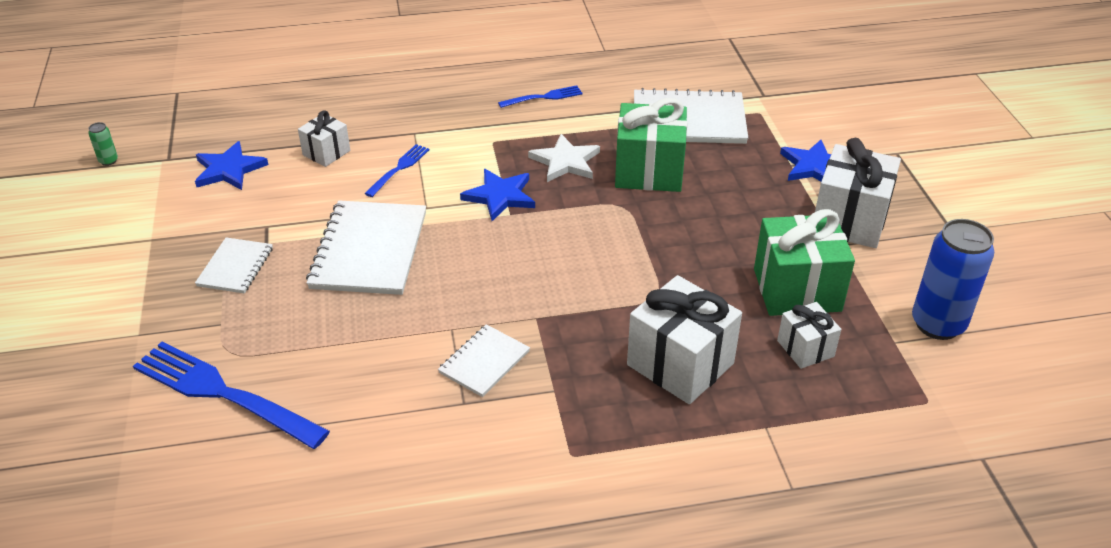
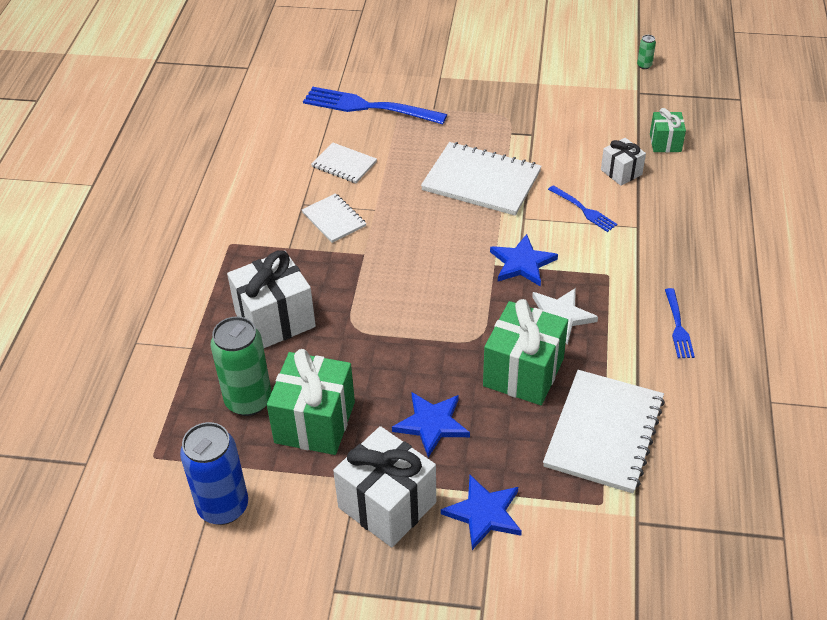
camera: 110 degrees right, 5 degrees up
blue fork [133,342,330,449] -> blue fork turned 120 degrees counterclockwise [303,87,447,125]
blue star [195,141,269,190] -> blue star moved to [392,392,470,458]
white notebook [195,237,273,294] -> white notebook moved to [311,142,377,183]
white gift [777,302,841,369] -> green can [210,316,272,416]
none -> green gift [650,108,686,152]

